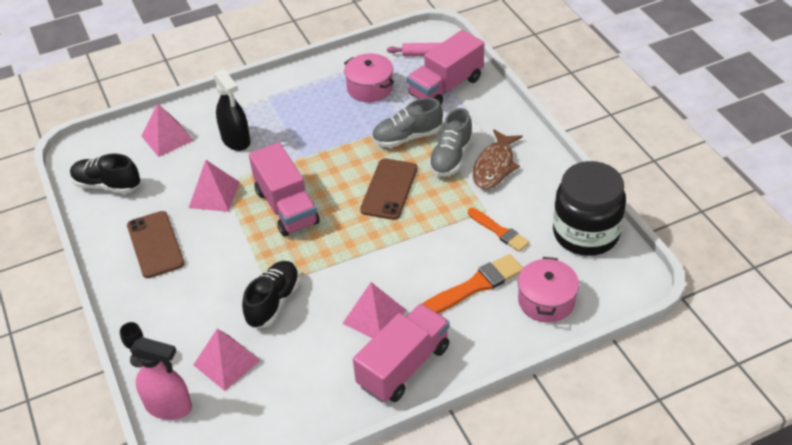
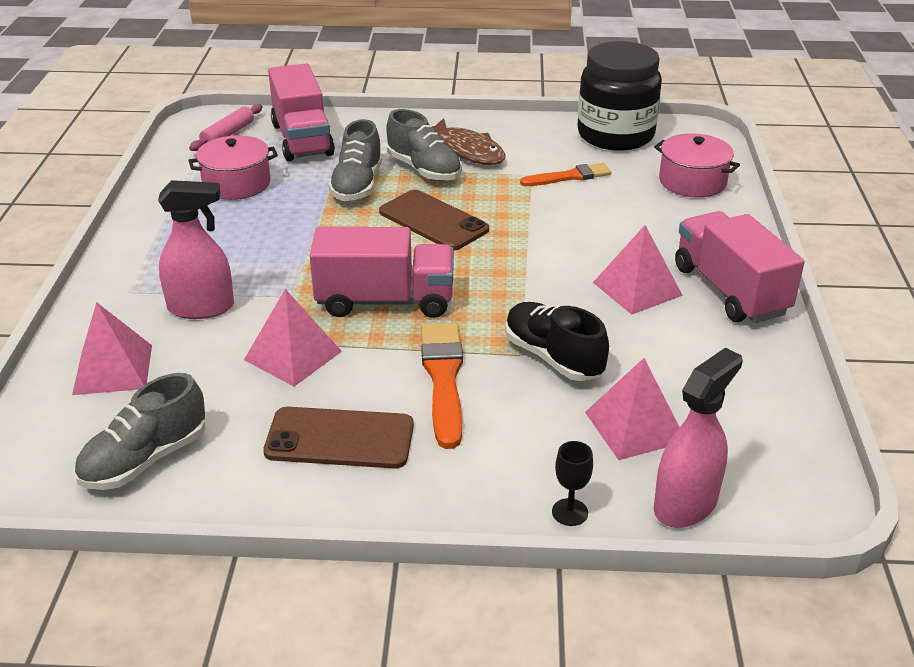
camera: 65 degrees left, 10 degrees down
black shoe [70,153,140,194] -> grey shoe [74,373,206,490]
black spray bottle [213,69,250,151] -> pink spray bottle [158,180,234,319]
orange brush [422,254,523,314] -> orange brush moved to [421,323,463,449]

